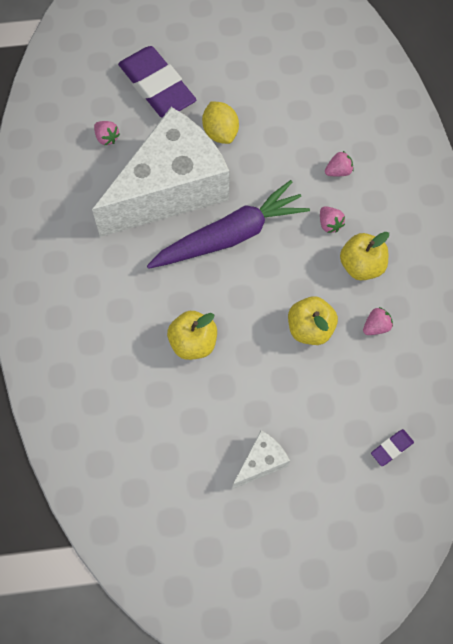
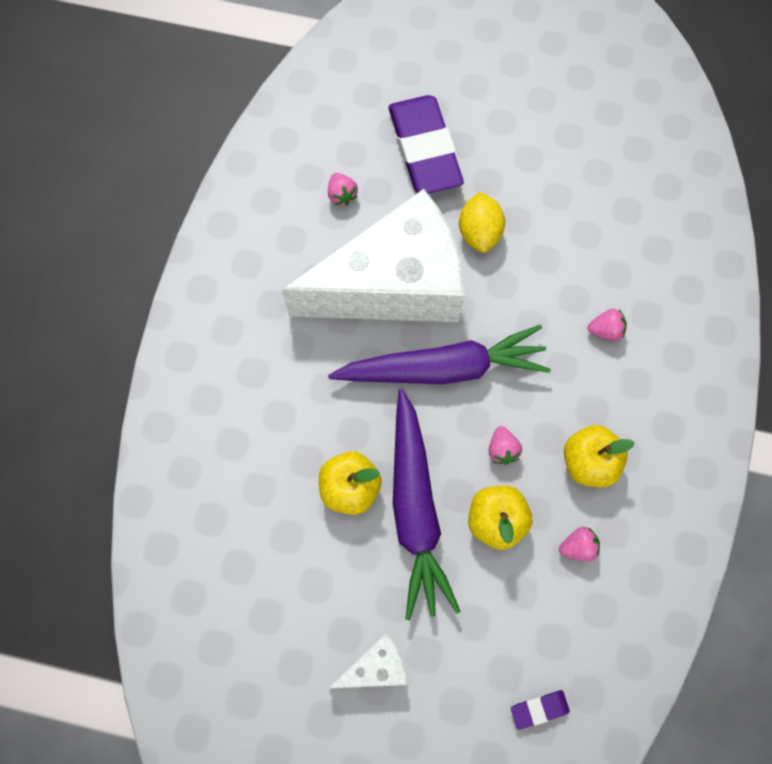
camera: 20 degrees right, 5 degrees up
pink strawberry [320,206,345,233] -> pink strawberry moved to [488,426,522,465]
none -> purple carrot [393,389,461,620]

